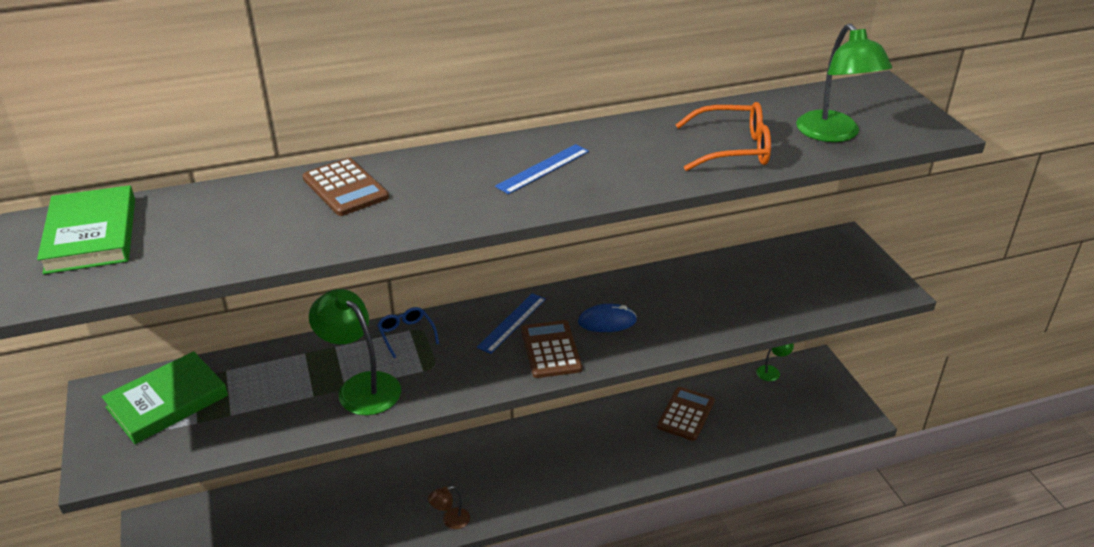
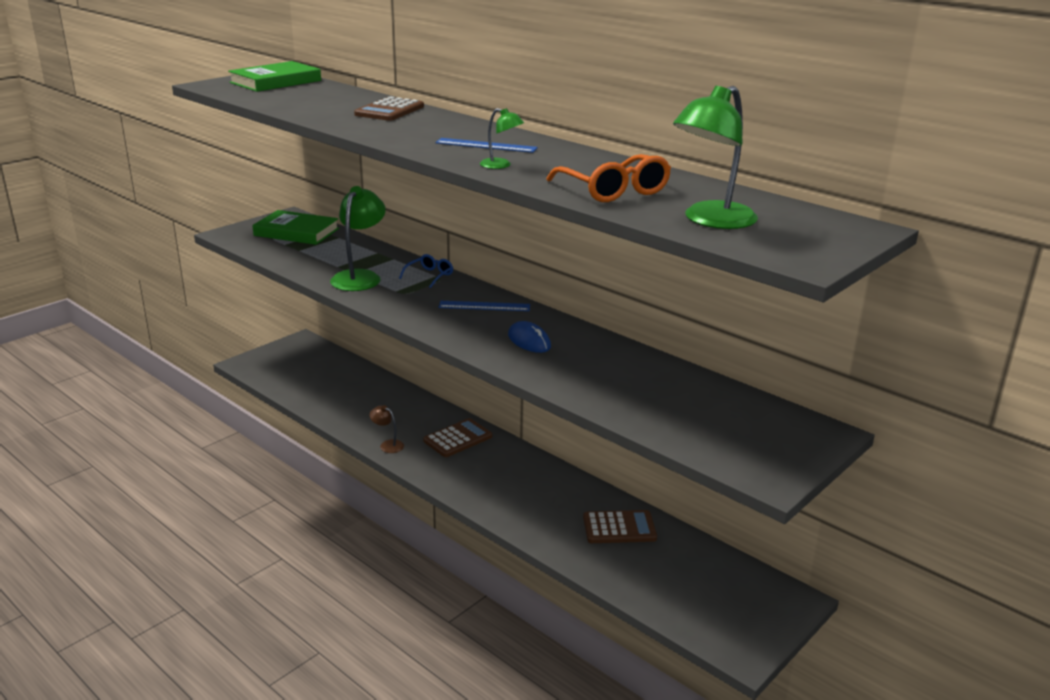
camera: 60 degrees right, 10 degrees down
brown calculator [521,320,582,378] -> brown calculator moved to [423,418,492,457]
green lamp [757,343,794,381] -> green lamp moved to [480,108,524,169]

